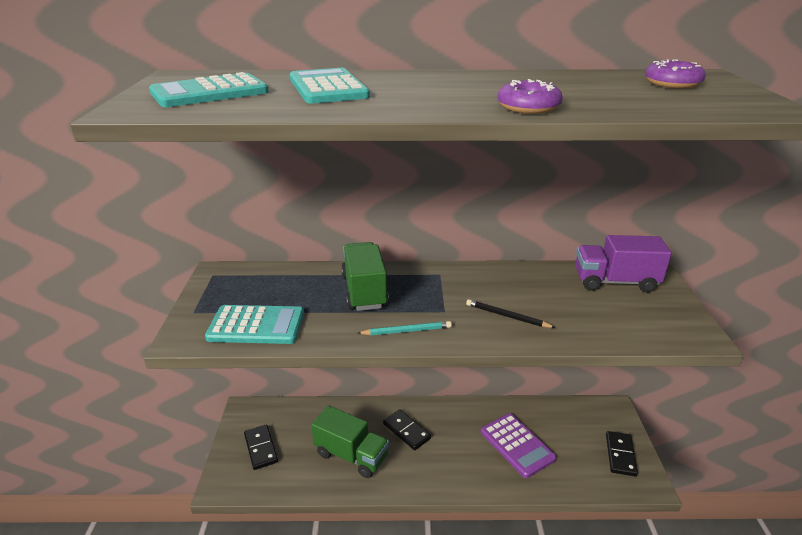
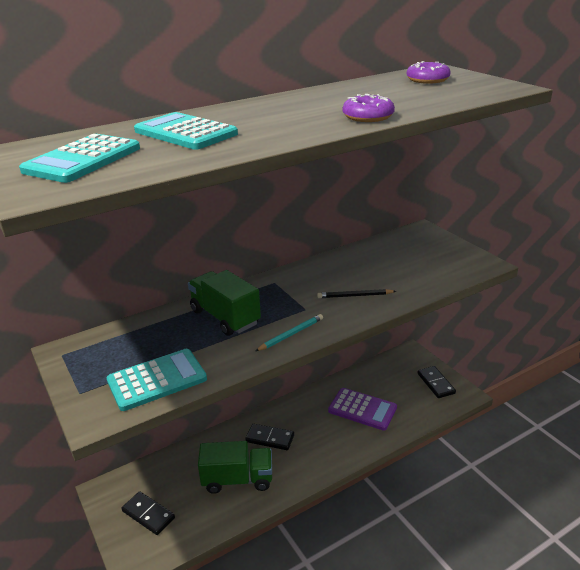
camera: 30 degrees left, 0 degrees up
purple truck [575,235,672,292] -> none

